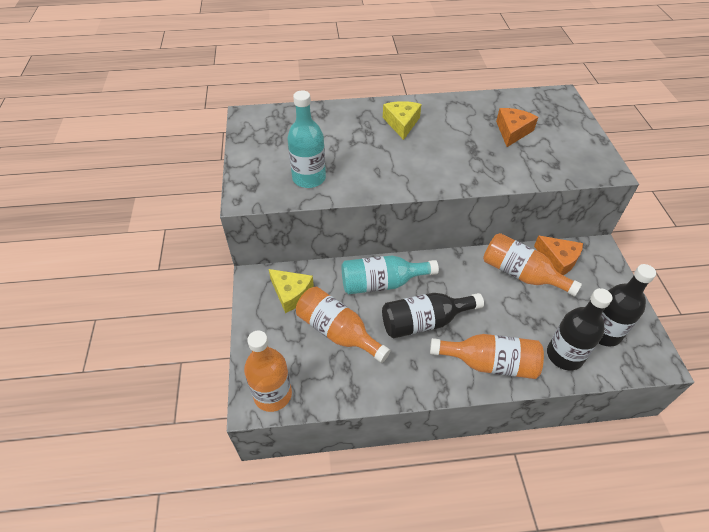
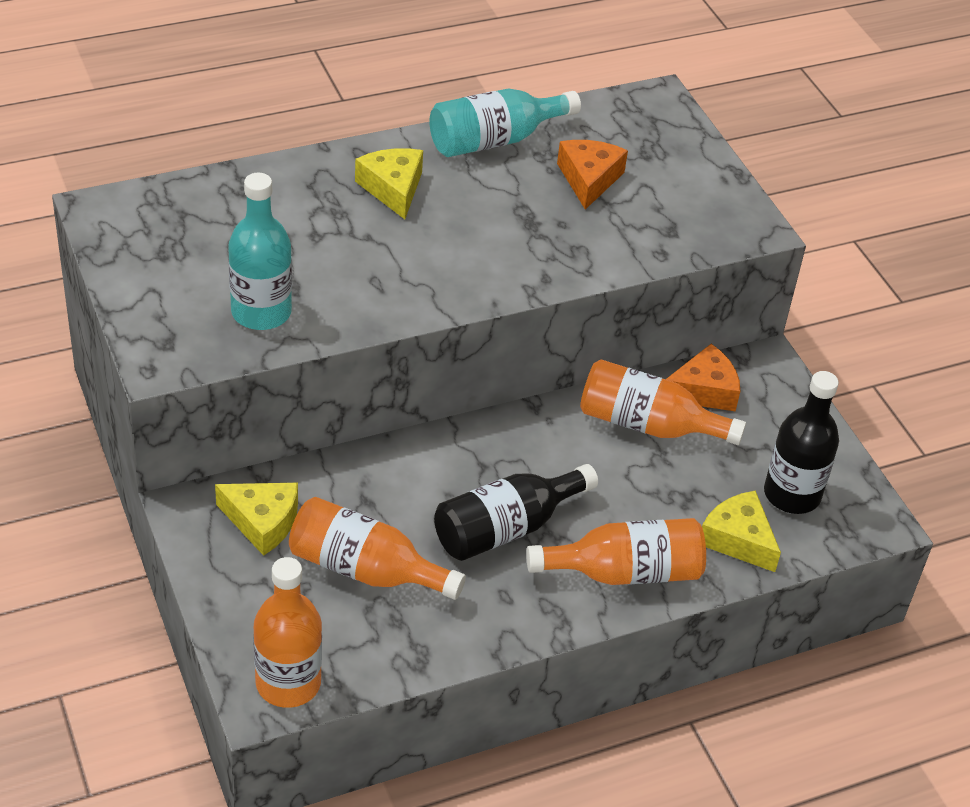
camera: 20 degrees left, 5 degrees down
turquoise bottle [342,255,439,294] -> turquoise bottle moved to [429,89,581,157]
orange cheese [534,235,583,275] -> orange cheese turned 45 degrees counterclockwise [666,344,740,411]
black bottle [547,288,612,371] -> yellow cheese [702,490,781,572]

